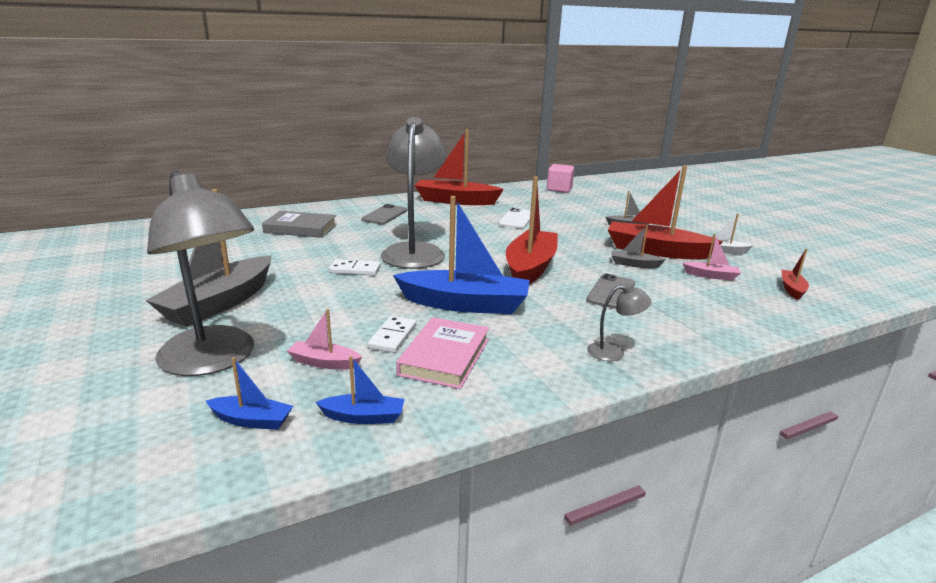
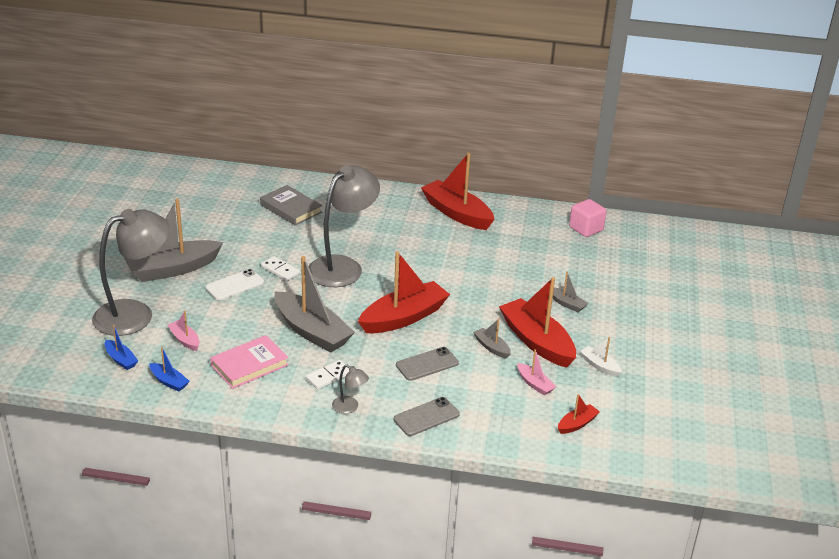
camera: 35 degrees right, 10 degrees up
grey lamp [147,171,254,376] -> grey lamp turned 120 degrees counterclockwise [92,209,170,336]
grey phone [361,204,407,224] -> grey phone moved to [394,397,460,436]
white domino [368,316,416,353] -> white domino moved to [306,360,349,389]
blue boat [393,196,530,314] -> grey boat [274,256,355,353]
white phone [498,208,531,229] -> white phone moved to [205,269,264,300]

